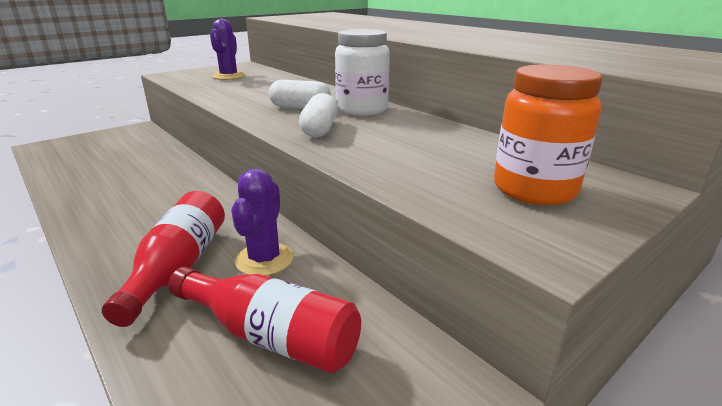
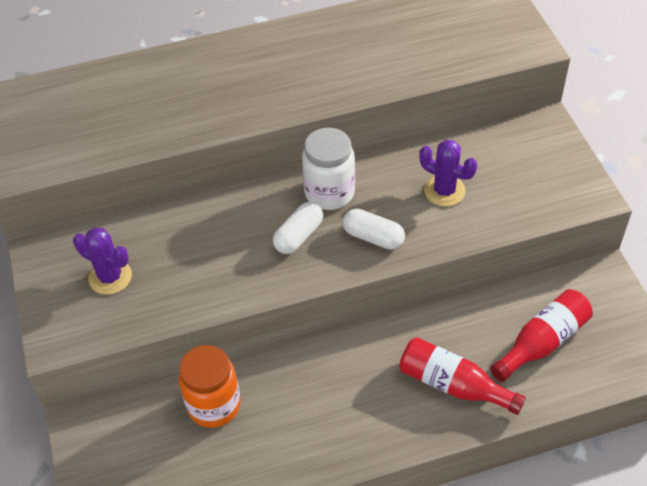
camera: 65 degrees left, 25 degrees up
purple cactus [231,168,294,276] -> purple cactus moved to [419,140,477,207]
orange jar [494,64,603,205] -> orange jar moved to [179,345,241,428]

